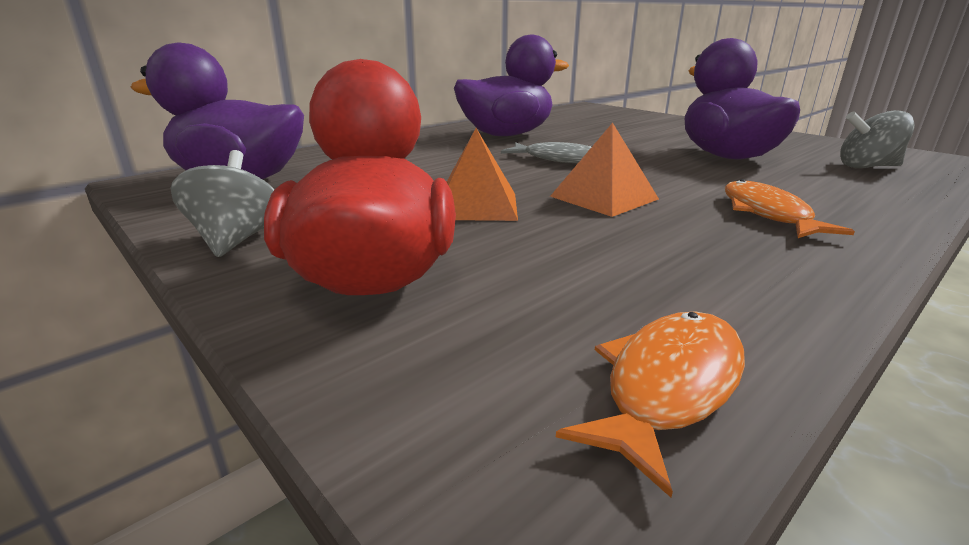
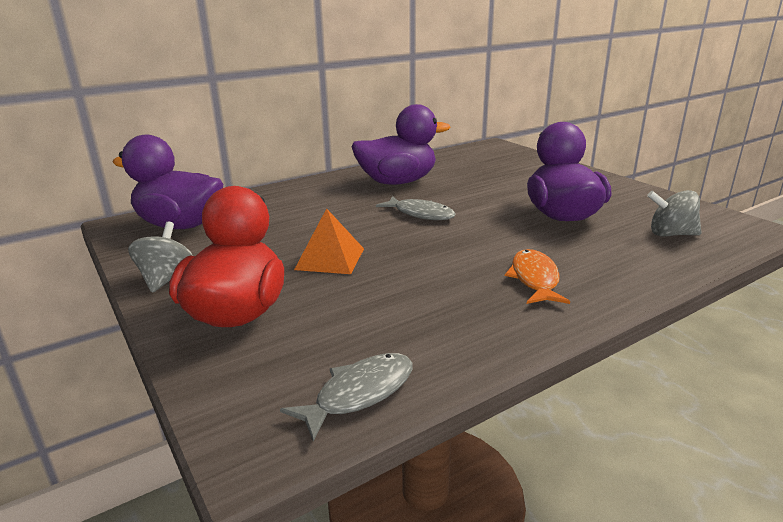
camera: 10 degrees right, 0 degrees up
orange pyramid [550,123,659,217] -> none
orange fish [556,311,745,497] -> grey fish [280,353,412,442]

